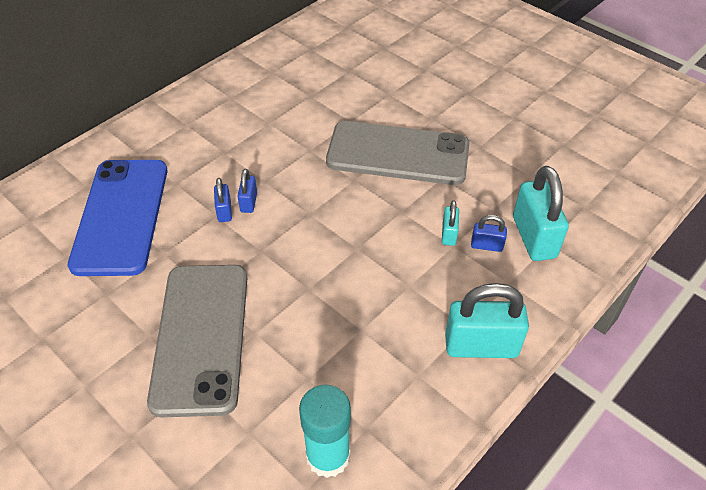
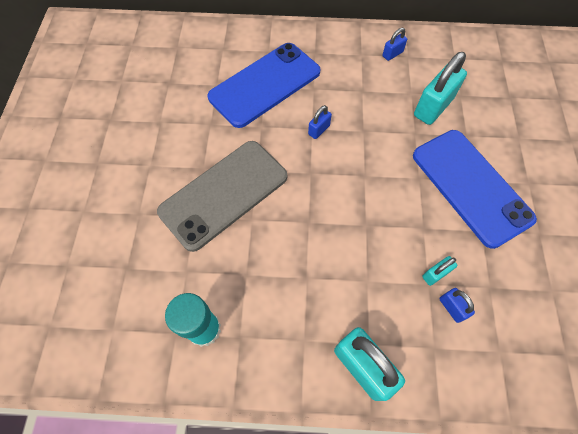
camera: 50 degrees right, 15 degrees up
blue padlock [237,169,257,213] -> blue padlock moved to [382,28,407,61]
grey phone [326,121,470,185] -> blue phone [413,130,537,249]
turquoise padlock [513,166,569,261] -> turquoise padlock moved to [414,52,467,125]

